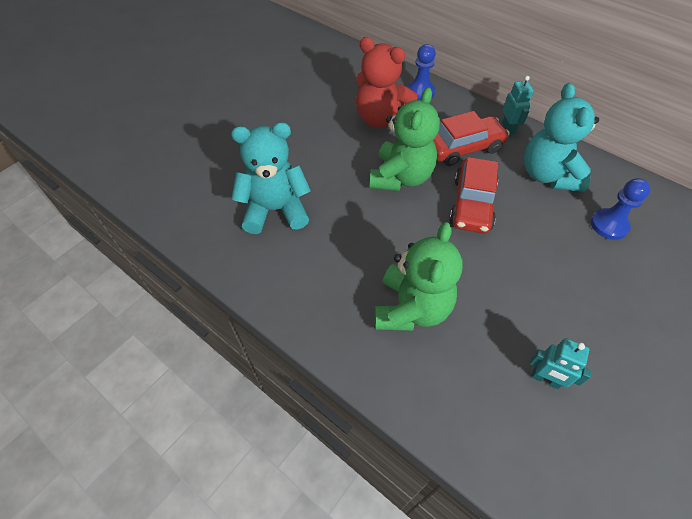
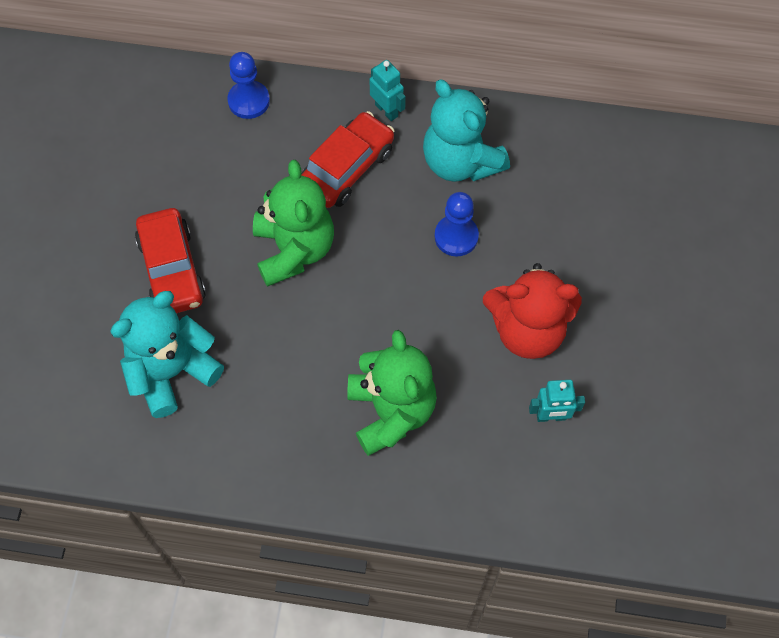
camera: 30 degrees left, 10 degrees up
red teddy bear [356,37,417,128] -> red teddy bear moved to [483,263,582,359]
red car [449,157,498,234] -> red car moved to [135,208,206,313]
blue pawn [591,178,651,240] -> blue pawn moved to [434,192,479,257]

